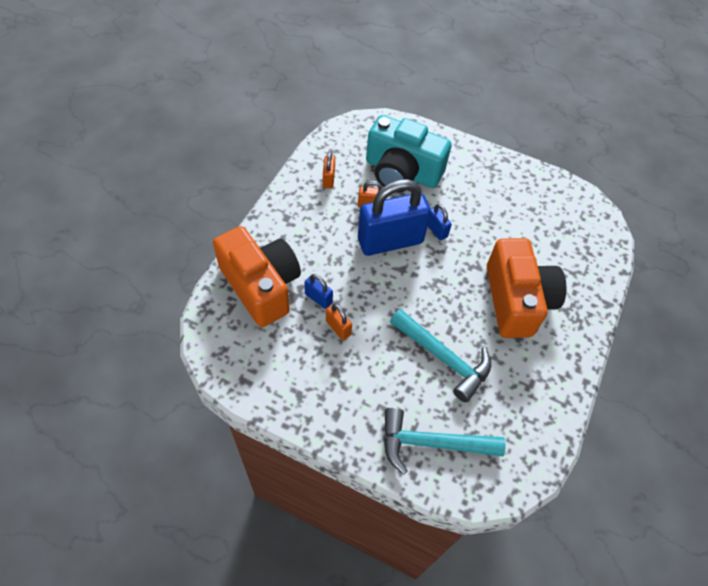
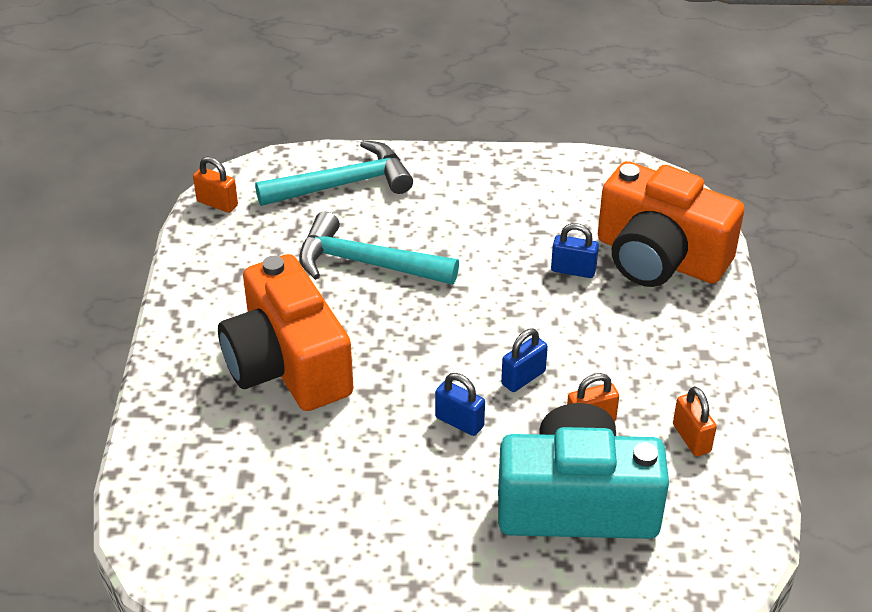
camera: 160 degrees right, 15 degrees down
orange padlock [326,303,352,340] -> orange padlock moved to [193,157,238,213]
blue padlock [358,179,431,256] -> blue padlock [501,329,548,392], size x0.42

